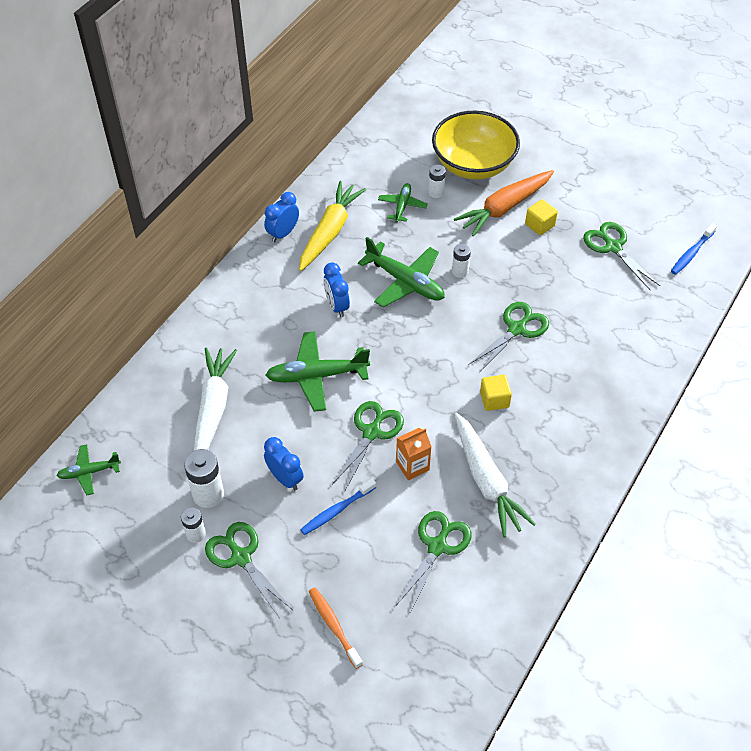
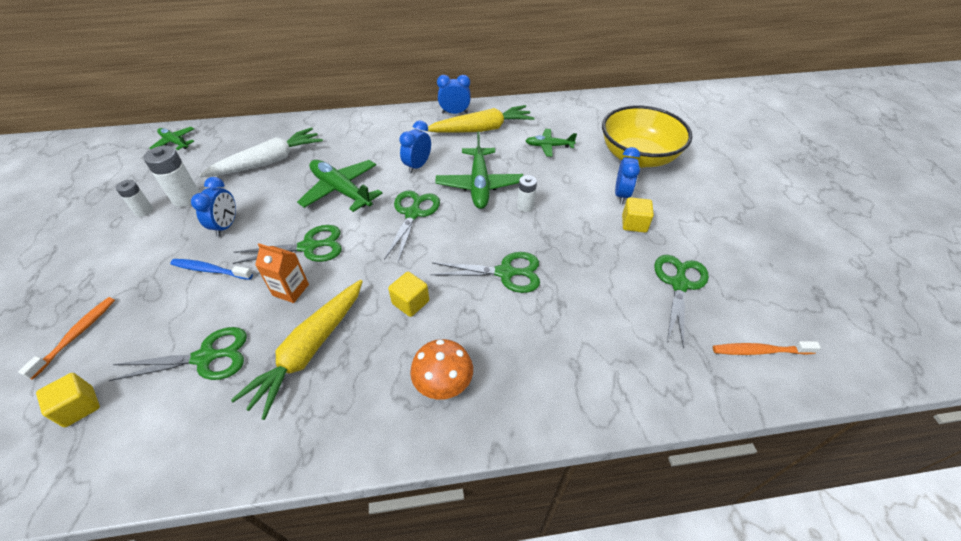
camera: 50 degrees right, 5 degrees down
green scissors [205,522,293,617] -> green scissors moved to [384,190,440,262]
green plane [378,183,428,222] -> green plane turned 150 degrees counterclockwise [526,129,577,157]
white battery [428,165,446,198] -> none
orange carrot [454,170,554,237] -> blue clock [615,147,640,204]
white carrot [454,413,536,537] -> yellow carrot [231,280,363,420]
blue toothbrush [671,223,717,275] -> orange toothbrush [713,341,821,355]
none -> yellow cube [36,373,100,427]
none -> orange mushroom [410,339,473,400]

